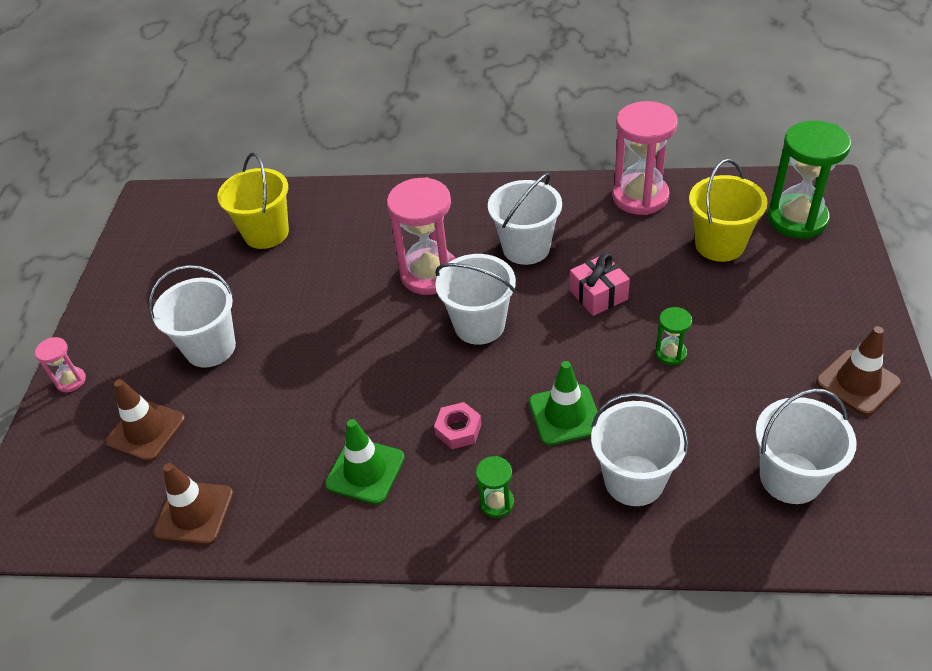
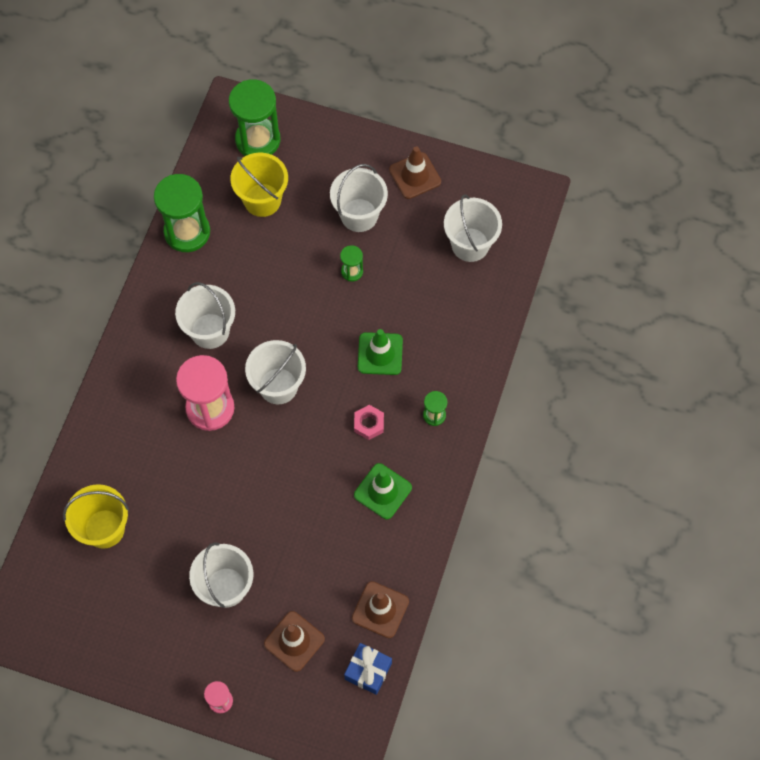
camera: 80 degrees left, 20 degrees up
pink gift [570,253,630,316] -> none
white bucket [591,393,689,506] -> white bucket moved to [330,164,388,232]
pink hourglass [612,101,678,215] -> green hourglass [154,174,210,252]
none -> blue gift [344,643,392,695]

